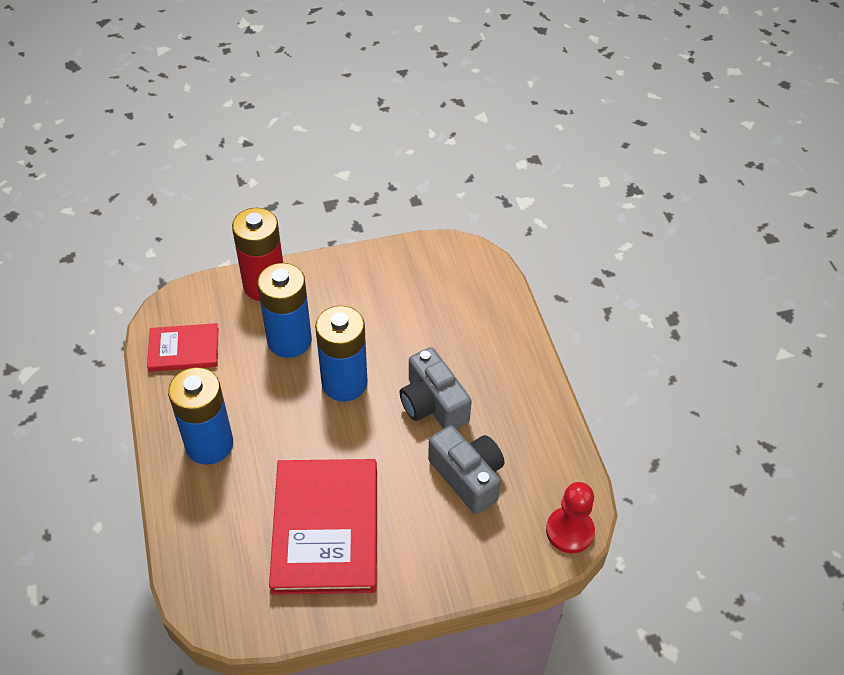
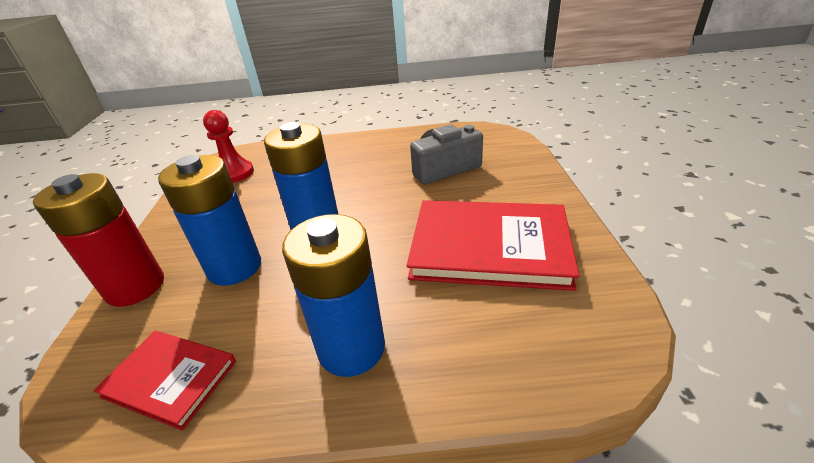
camera: 75 degrees left, 15 degrees down
red book [147,323,218,372] -> red book turned 75 degrees counterclockwise [94,331,236,430]
grey camera [399,347,472,429] -> none
red pawn [546,482,595,553] -> red pawn moved to [203,110,254,183]

